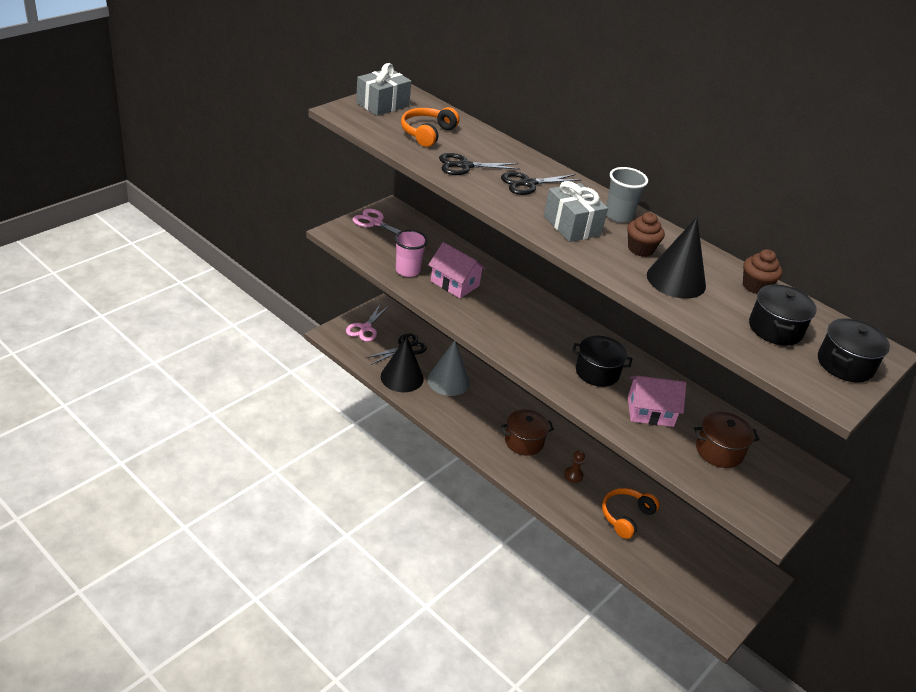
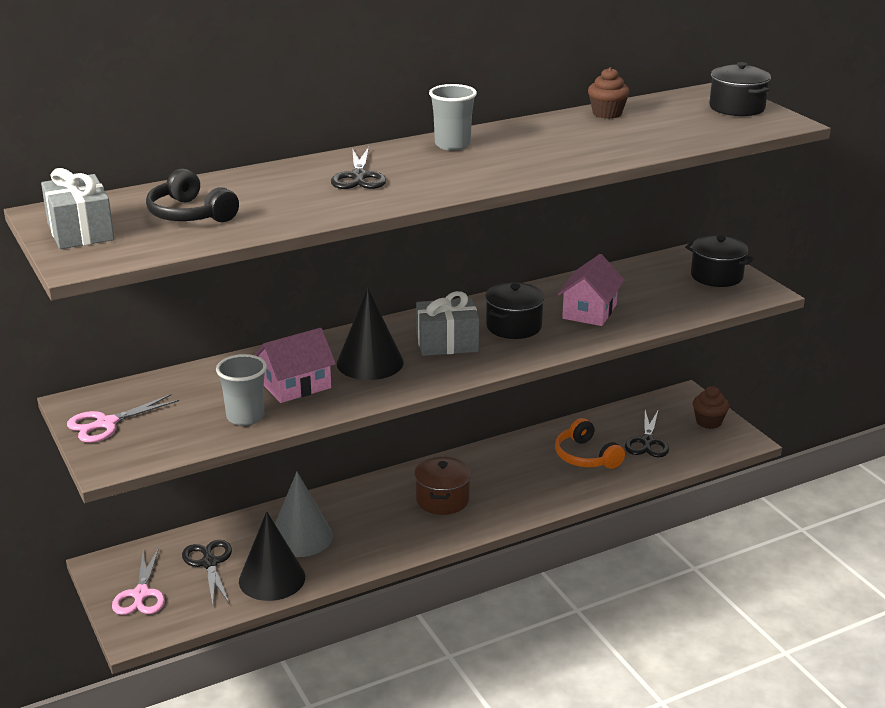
camera: 65 degrees left, 10 degrees down
pink scissors [346,303,389,342] -> pink scissors turned 45 degrees clockwise [112,548,165,615]
pink cup [394,230,428,277] -> grey cup [216,354,267,426]
orange headphones [401,107,460,147] -> black headphones [146,169,239,222]
black scissors [439,153,521,175] -> black scissors moved to [625,410,669,457]
grey gift [544,181,608,242] -> grey gift moved to [416,291,479,356]
brown pawn [564,450,585,483] -> none
brown cupcake [627,212,665,257] -> brown cupcake moved to [693,386,729,429]
black cone [647,217,706,299] -> black cone moved to [337,288,404,380]
brown pot [694,411,759,468] -> none
black pot [749,284,817,346] -> black pot moved to [685,236,754,287]

